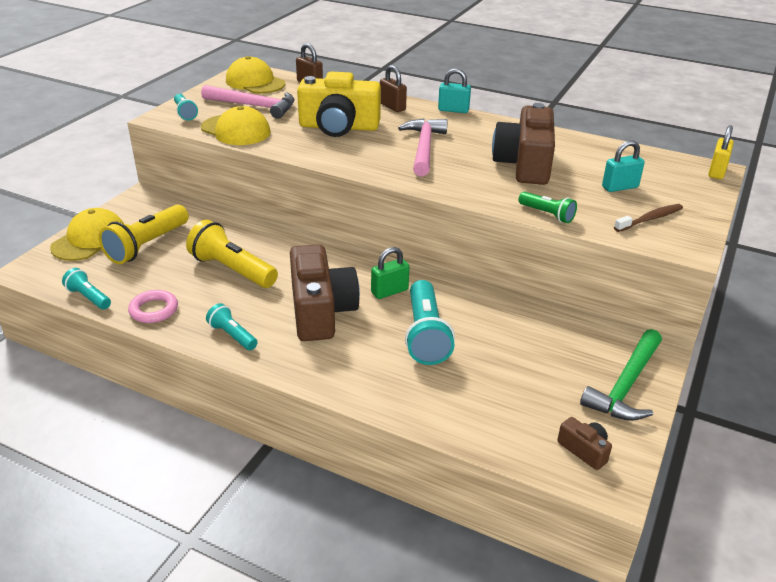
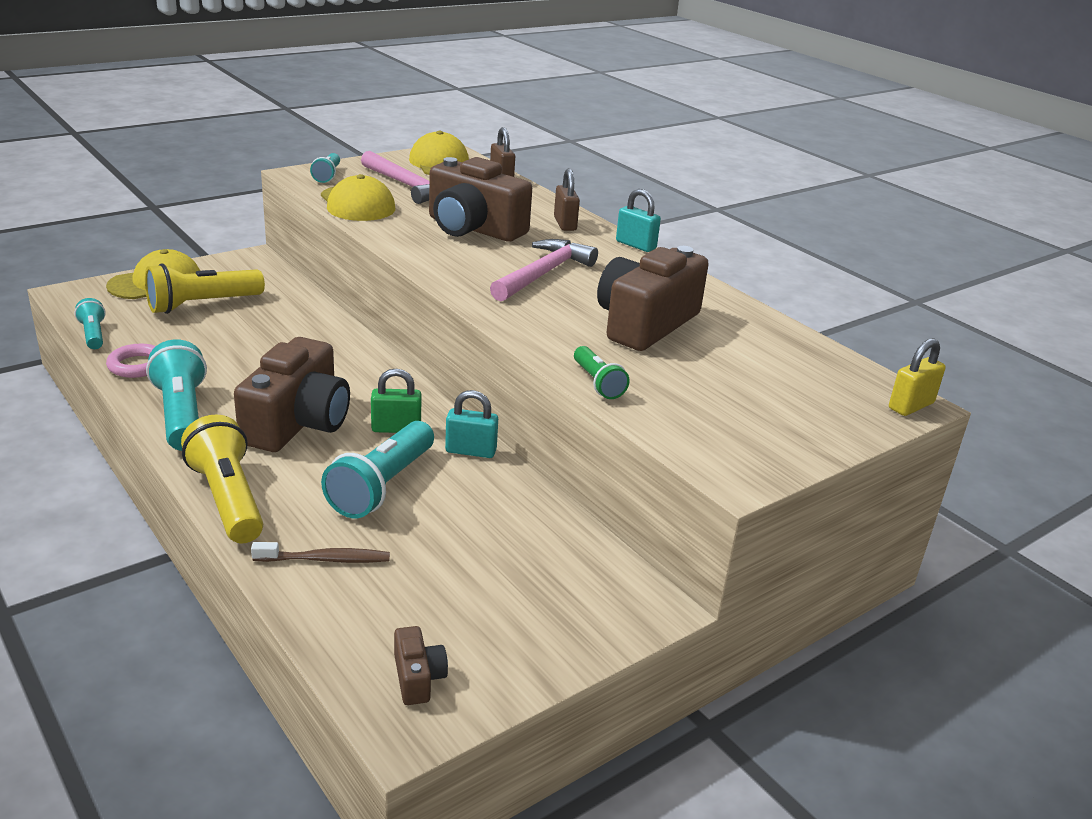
camera: 25 degrees right, 5 degrees down
yellow flashlight [186,220,278,288] -> yellow flashlight moved to [181,415,263,543]
turquoise flashlight [206,303,258,350] -> turquoise flashlight [146,339,207,451], size x1.81
yellow camera [297,72,381,137] -> brown camera [429,157,532,242]
green hammer [580,329,662,421] -> none
turquoise padlock [602,140,645,192] -> turquoise padlock moved to [445,390,498,458]
brown toothbrush [614,204,683,232] -> brown toothbrush moved to [251,542,390,563]

